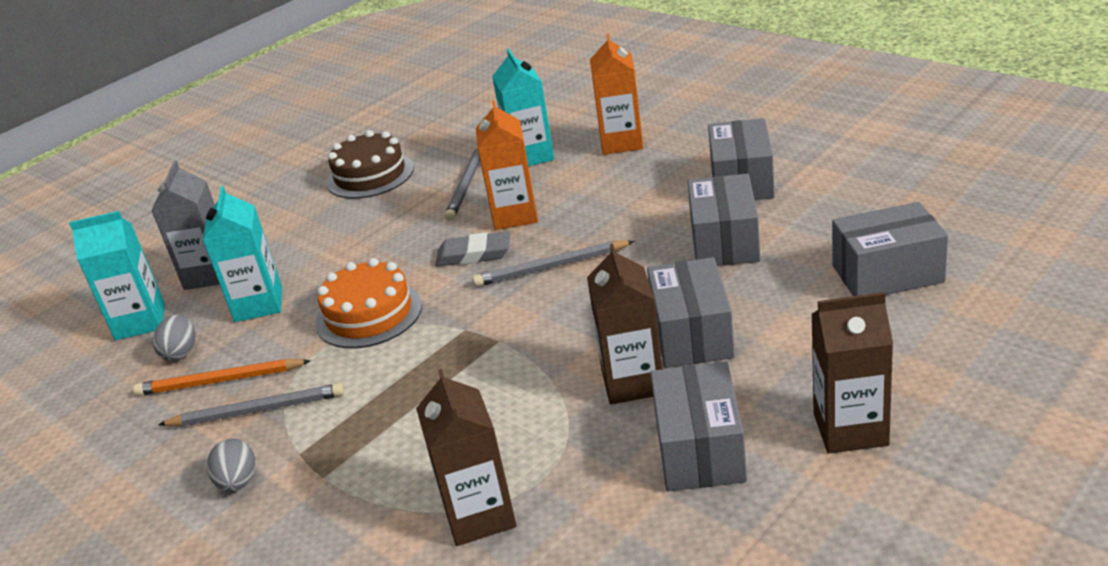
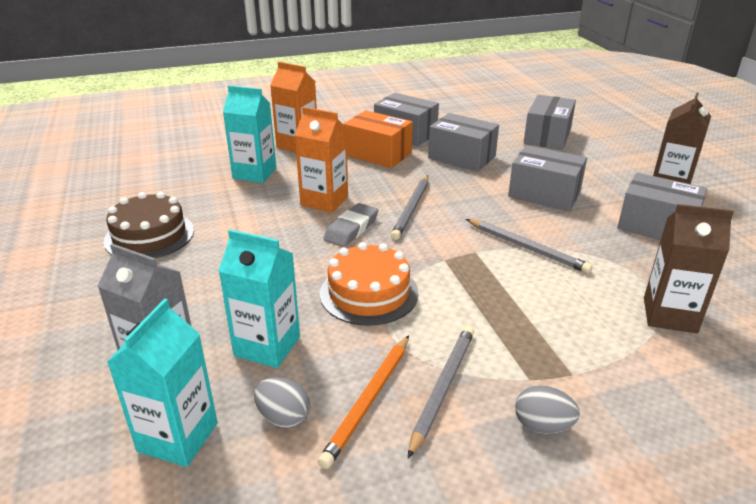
camera: 65 degrees left, 0 degrees up
grey pencil [445,147,480,221] -> grey pencil moved to [466,219,592,274]
brown carton [587,244,662,405] -> none
none -> orange box [343,110,413,168]

